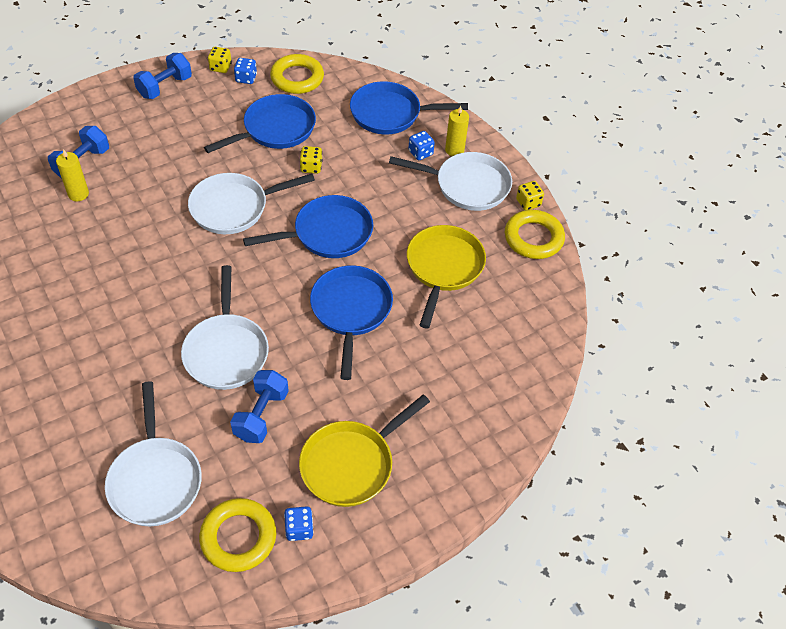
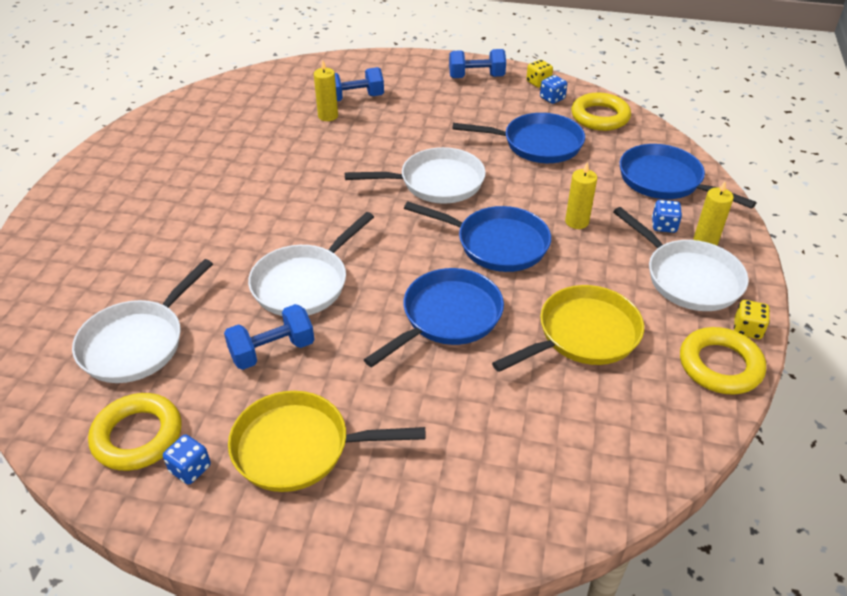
camera: 45 degrees right, 10 degrees down
white pan [188,173,315,234] -> white pan turned 150 degrees clockwise [345,147,486,204]
yellow dice [300,146,323,174] -> none
none -> yellow candle [565,162,597,229]

